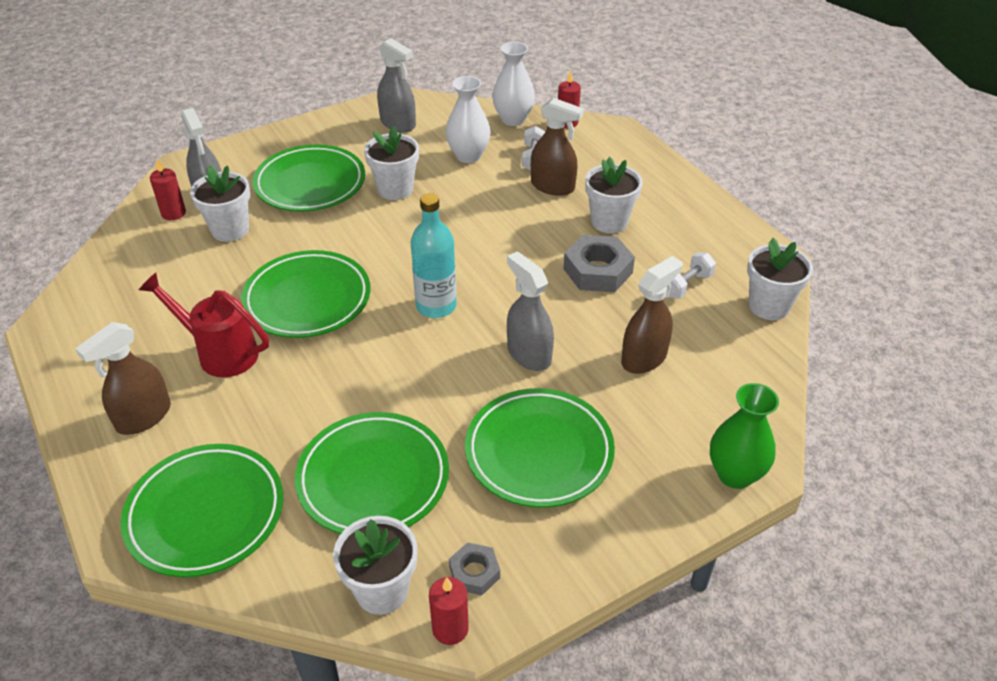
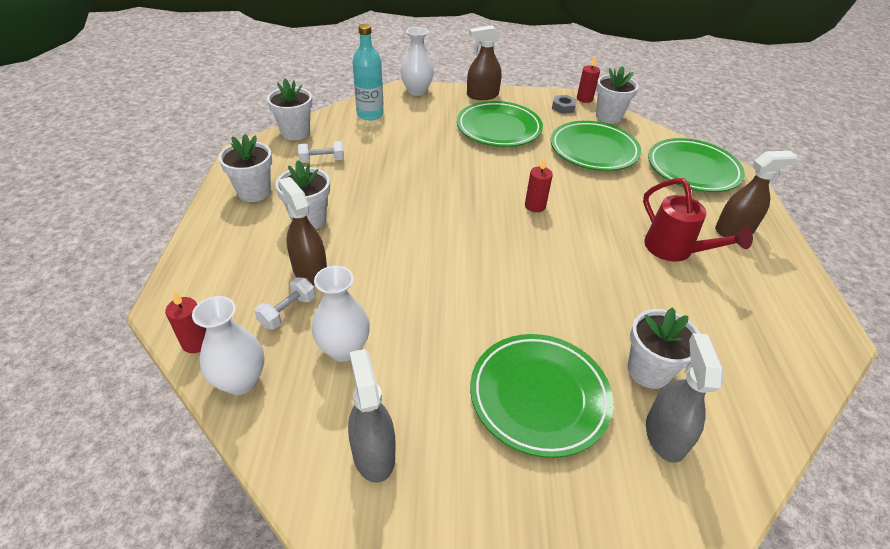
camera: 150 degrees left, 0 degrees up
red candle [150,159,186,220] -> red candle moved to [525,157,553,212]
green plate [241,250,370,338] -> none
white flower pot [364,126,419,200] -> white flower pot moved to [219,134,272,202]
turquoise bottle [411,193,457,318] -> turquoise bottle moved to [353,24,384,120]
grey spray bottle [507,251,554,371] -> none
grey nut [563,235,635,292] -> none
brown spray bottle [621,256,682,374] -> brown spray bottle moved to [467,25,502,100]
green vase [710,383,779,489] -> white vase [400,27,434,96]

